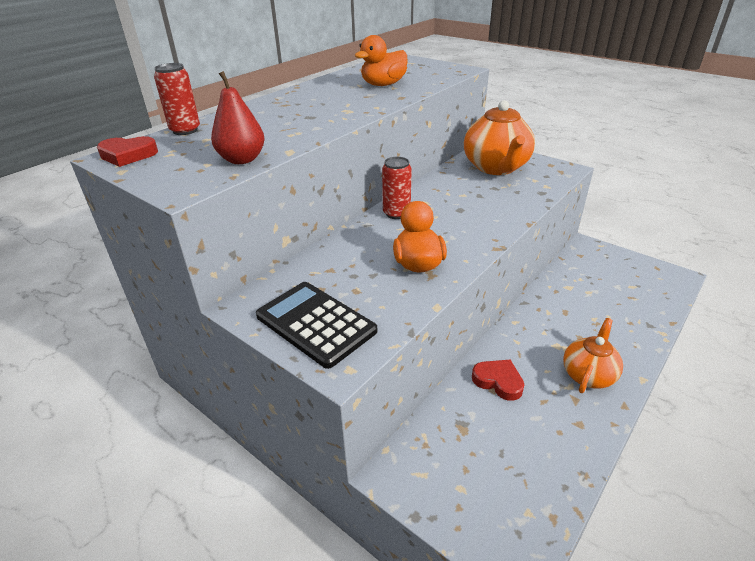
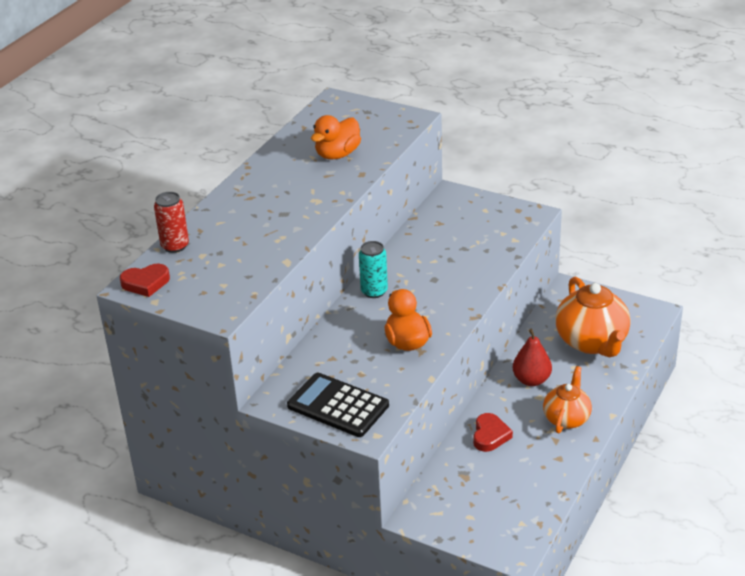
camera: 10 degrees left, 0 degrees up
red pear [211,71,264,164] -> red pear moved to [513,329,552,386]
red can [382,157,412,219] -> turquoise can [359,241,388,298]
orange teapot [464,100,535,175] -> orange teapot moved to [555,277,631,357]
red heart [472,360,524,401] -> red heart turned 75 degrees clockwise [473,413,513,452]

